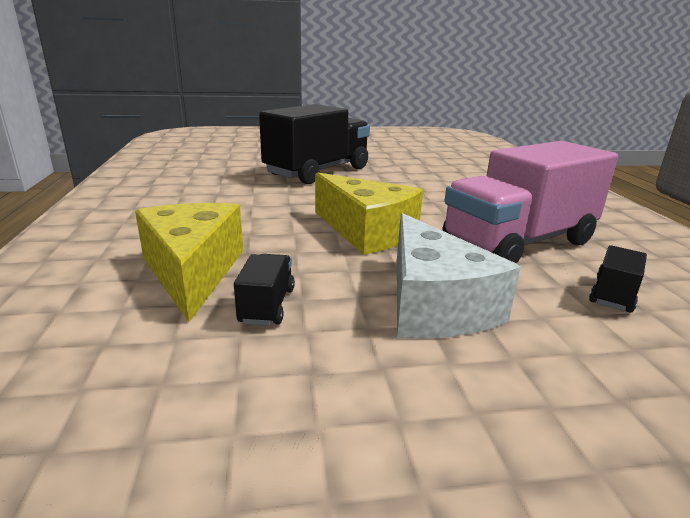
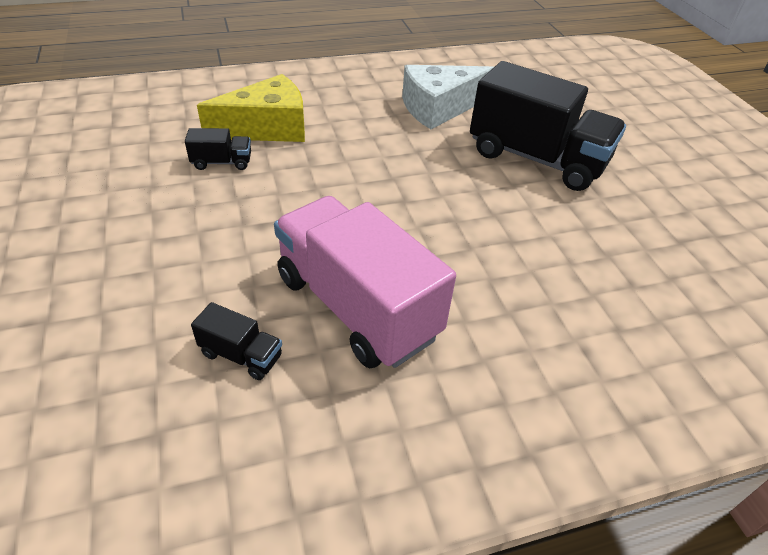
camera: 80 degrees right, 20 degrees up
yellow cheese [315,172,423,255] -> none
white cheese [397,213,521,339] -> white cheese moved to [402,65,494,129]

